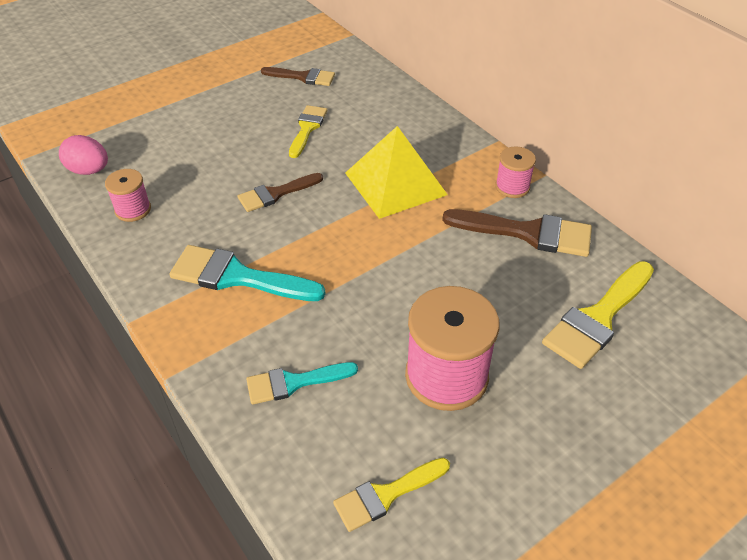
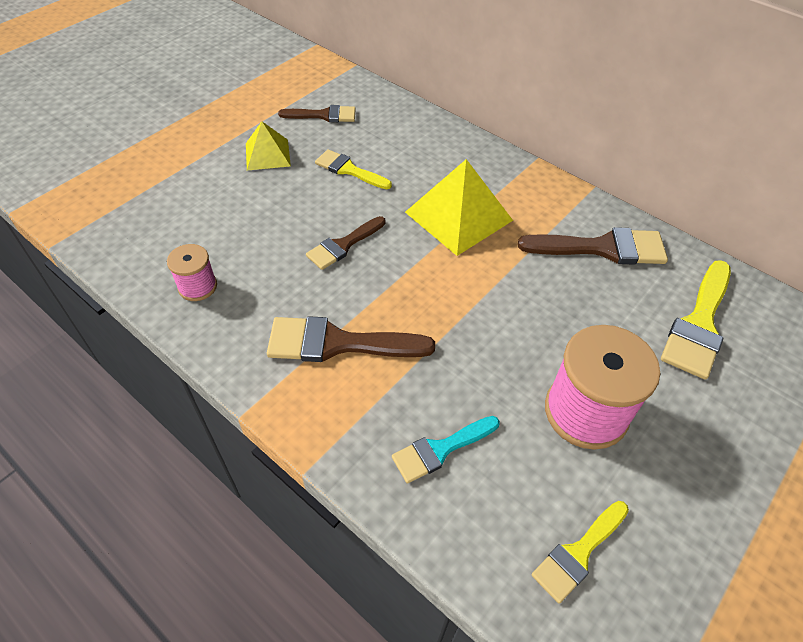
camera: 15 degrees left, 5 degrees up
pink egg [59,135,108,175] -> none
turquoise brush [169,245,326,301] -> brown brush [267,316,435,362]
yellow brush [289,105,327,158] -> yellow brush turned 60 degrees counterclockwise [315,149,392,189]
pink spool [495,146,536,198] -> none
none -> yellow pyramid [246,121,291,170]

